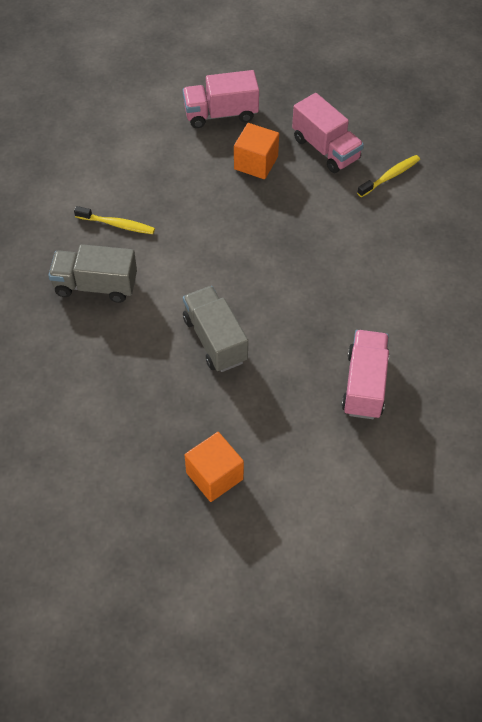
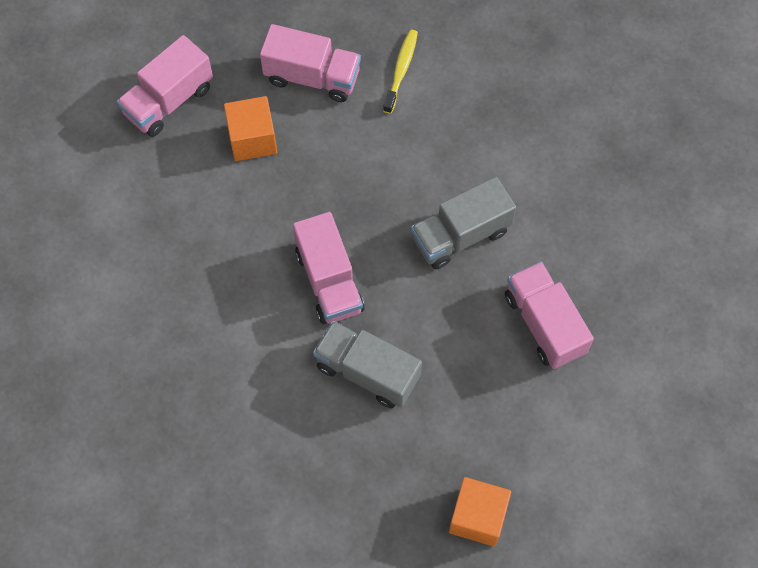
camera: 35 degrees left, 10 degrees up
grey truck [48,244,137,303] -> grey truck moved to [411,177,516,269]
yellow toothbrush [74,206,155,234] -> none
none -> pink truck [293,212,365,324]

